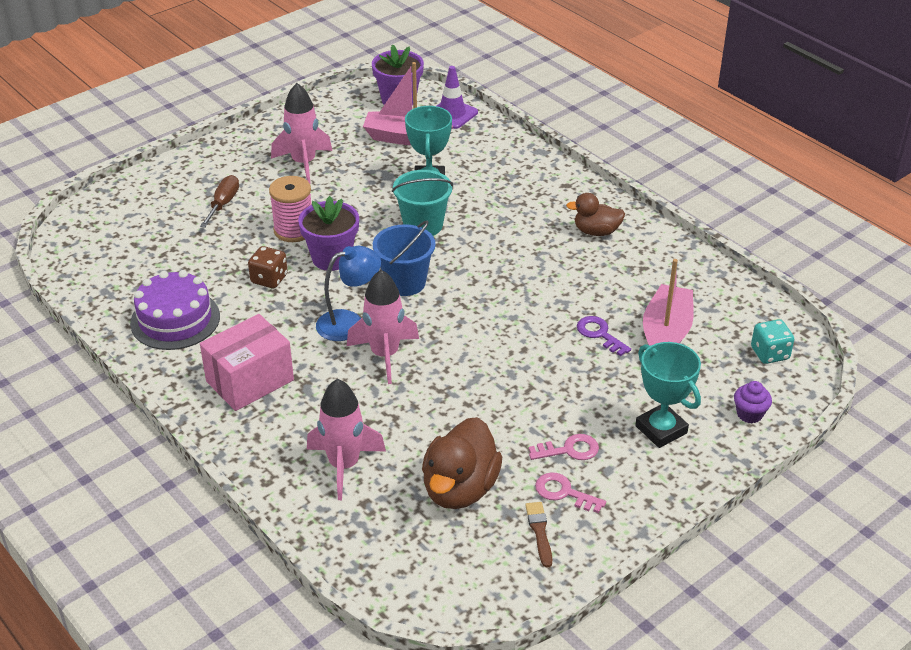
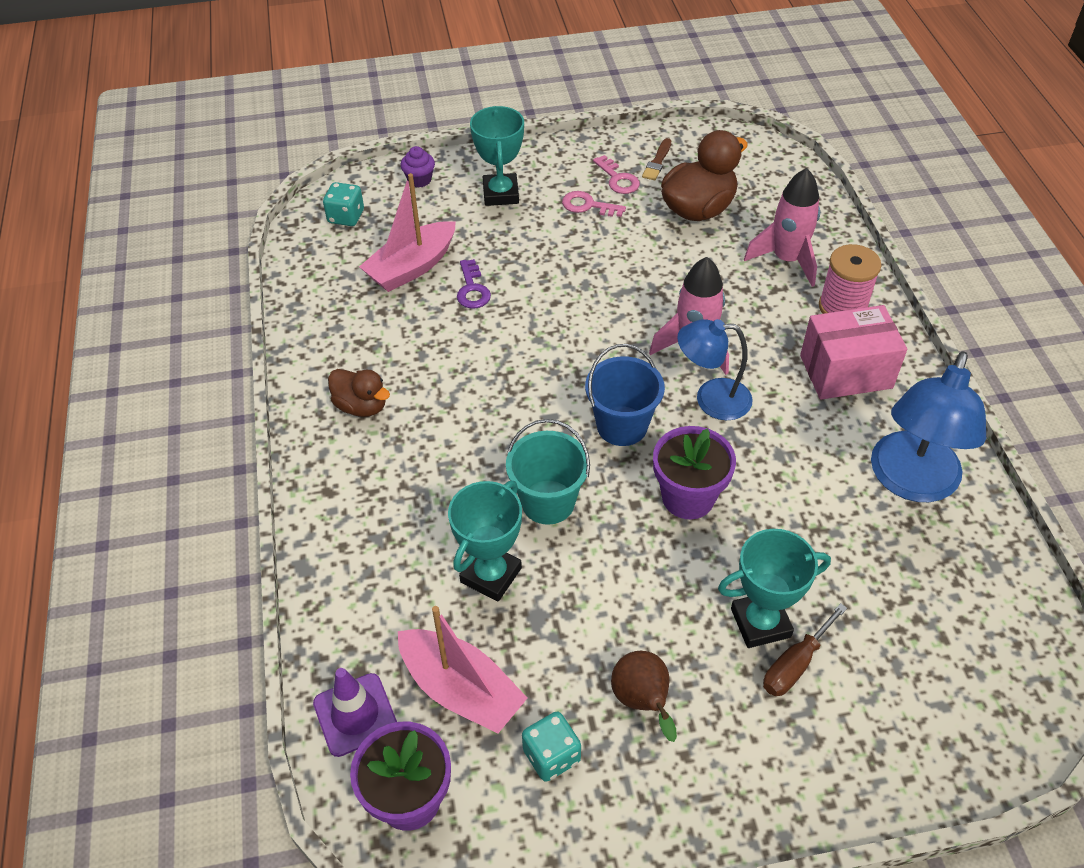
camera: 150 degrees left, 10 degrees up
purple cake [130,270,220,350] -> blue lamp [871,351,986,502]
brown dice [248,246,288,288] -> none
pink spool [269,176,311,242] -> pink spool moved to [819,244,882,314]
pink rocket [271,83,332,184] -> brown pear [611,651,677,742]
none -> turquoise dice [522,712,581,782]
none -> turquoise trophy [718,529,831,648]

